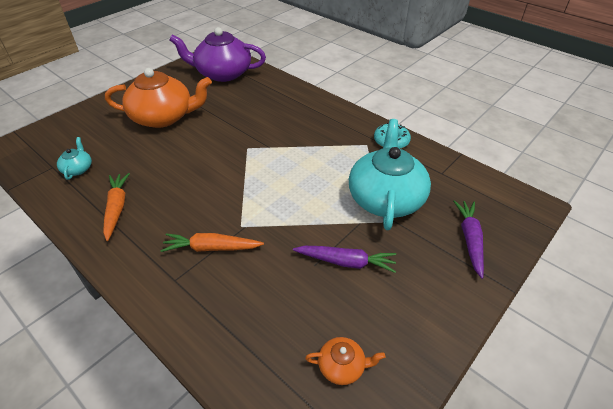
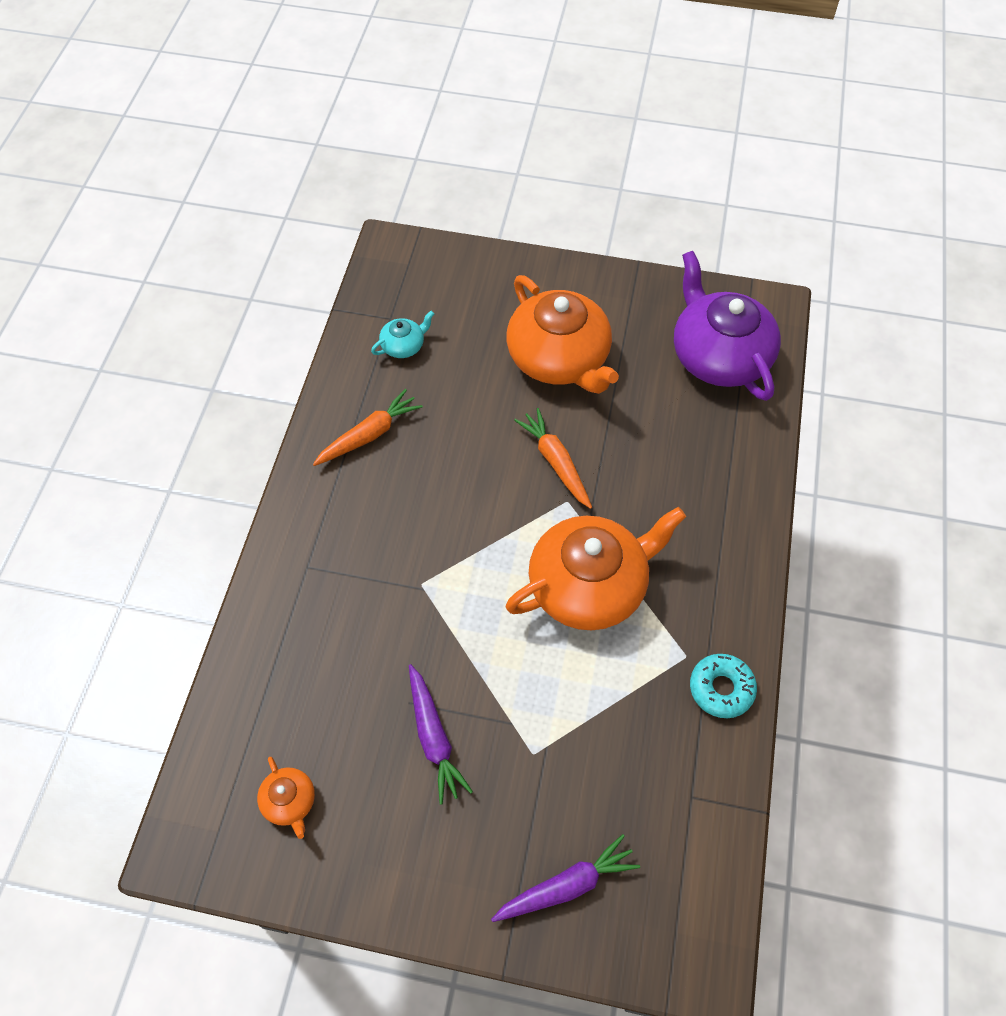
camera: 60 degrees right, 15 degrees up
orange carrot [160,233,264,252] -> orange carrot moved to [514,408,592,509]
turquoise teapot [349,119,431,230] -> none
none -> orange teapot [506,507,686,631]

